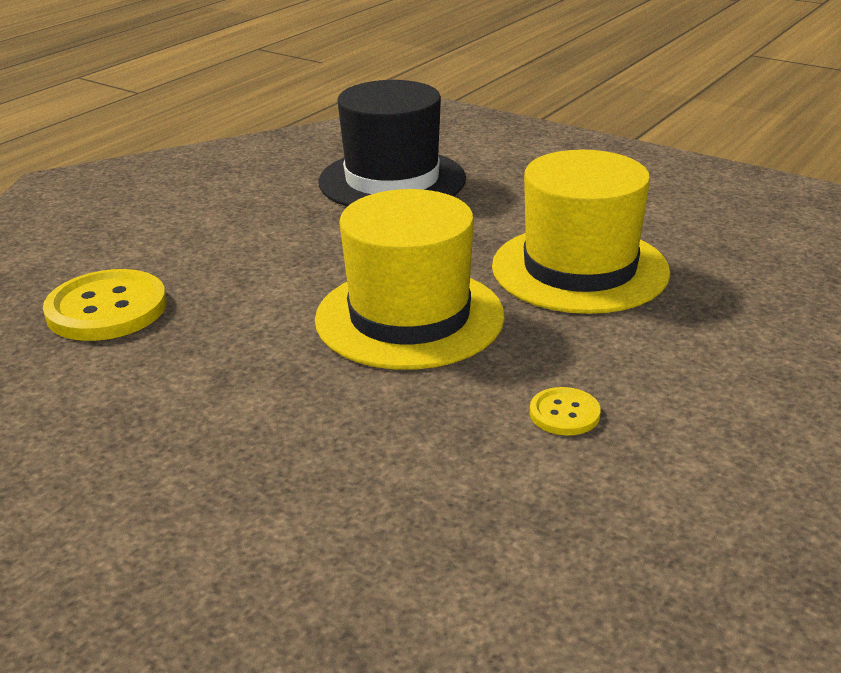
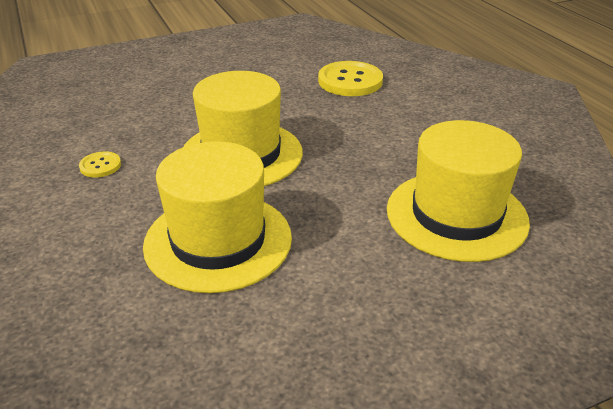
camera: 120 degrees right, 5 degrees up
black hat [318,80,466,207] -> yellow hat [387,120,530,262]

